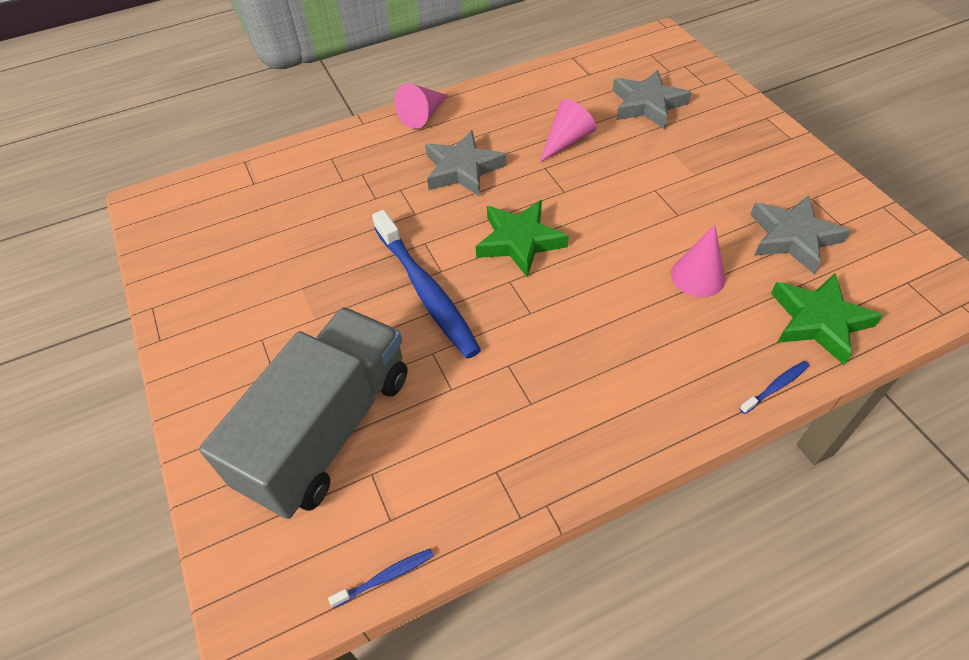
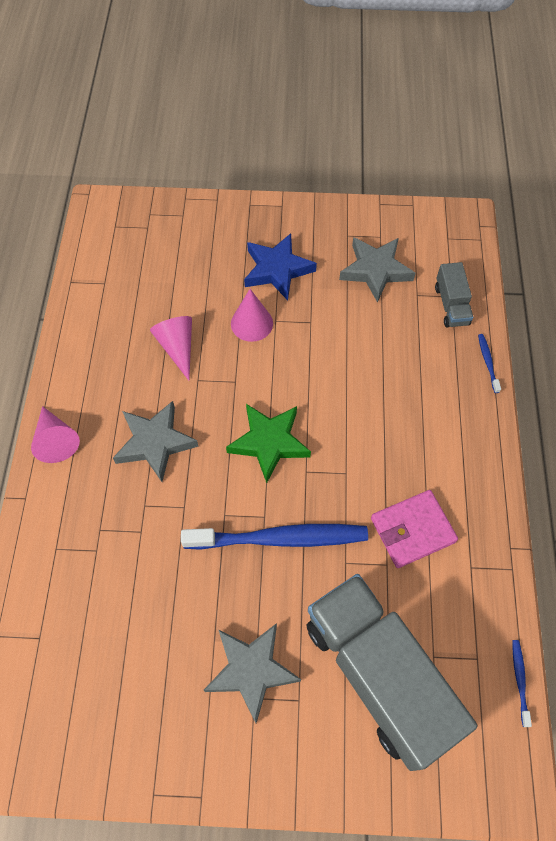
camera: 65 degrees left, 10 degrees up
grey star [613,70,691,129] -> grey star moved to [204,623,301,723]
pink cone [671,224,725,297] -> pink cone moved to [231,289,273,342]
green star [771,273,883,365] -> grey truck [435,262,473,327]
none -> blue star [244,233,317,300]
none -> pink wallet [371,490,458,568]

